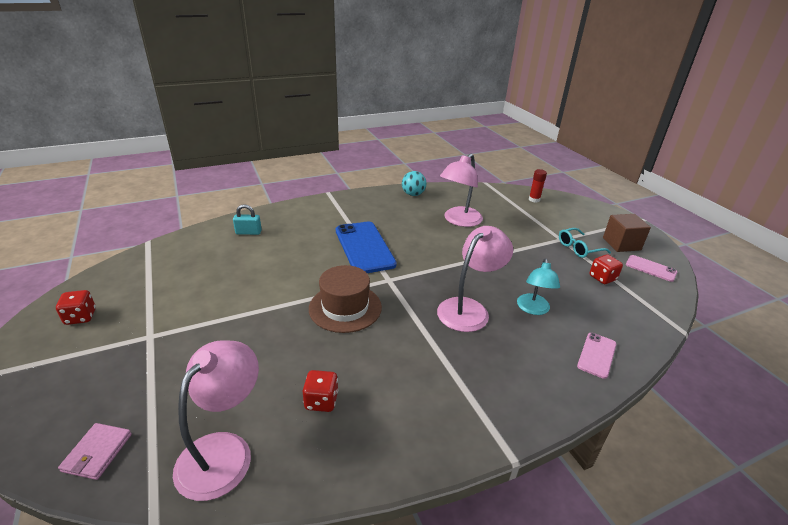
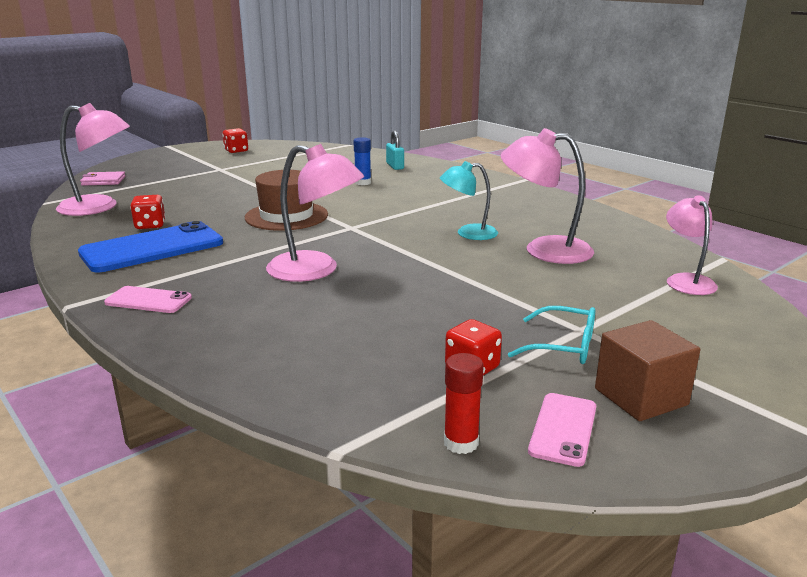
camera: 75 degrees right, 10 degrees down
blue phone [336,221,397,273] -> blue phone moved to [78,221,223,272]
turquoise ball [402,171,426,196] -> none
turquoise lamp [517,258,560,315] -> turquoise lamp moved to [440,161,498,240]
red glue stick [529,169,547,202] -> red glue stick moved to [444,353,484,454]
turquoise glasses [559,228,611,258] -> turquoise glasses turned 150 degrees clockwise [508,306,595,364]
pink phone [577,333,616,379] -> pink phone moved to [104,286,192,313]
none -> blue glue stick [354,137,371,185]
none -> pink lamp [666,195,718,295]

